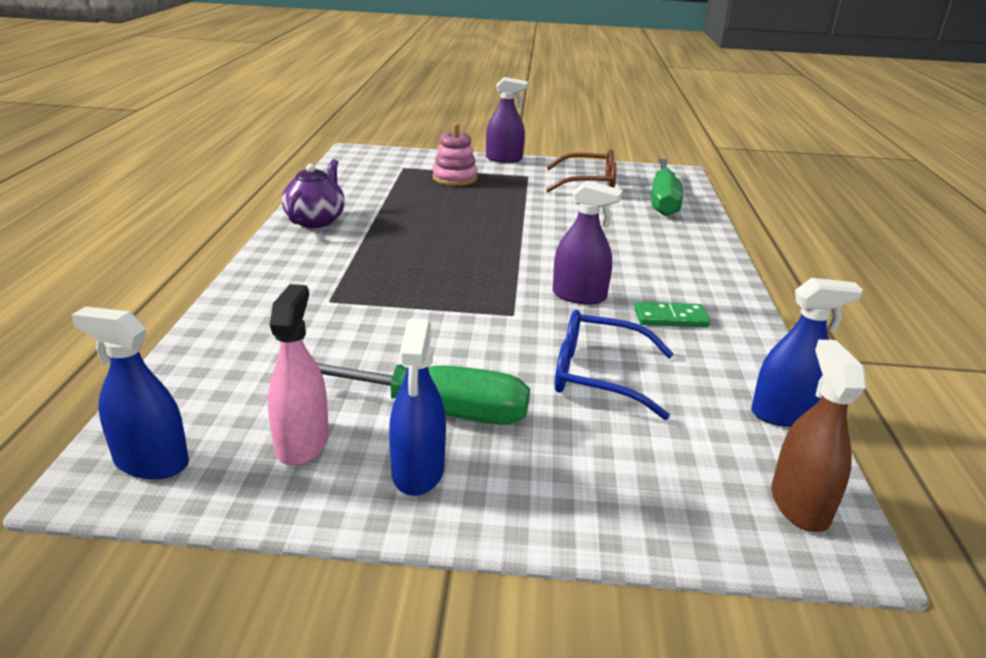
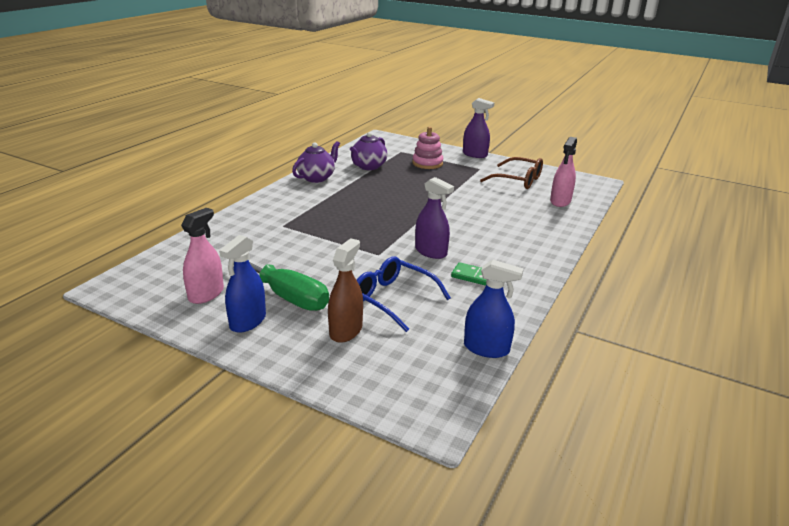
camera: 25 degrees right, 0 degrees up
blue spray bottle [72,307,189,479] -> none
green screwdriver [651,159,683,216] -> pink spray bottle [550,137,577,207]
brown spray bottle [771,340,866,532] -> brown spray bottle moved to [328,238,363,343]
none -> purple teapot [350,132,387,170]

